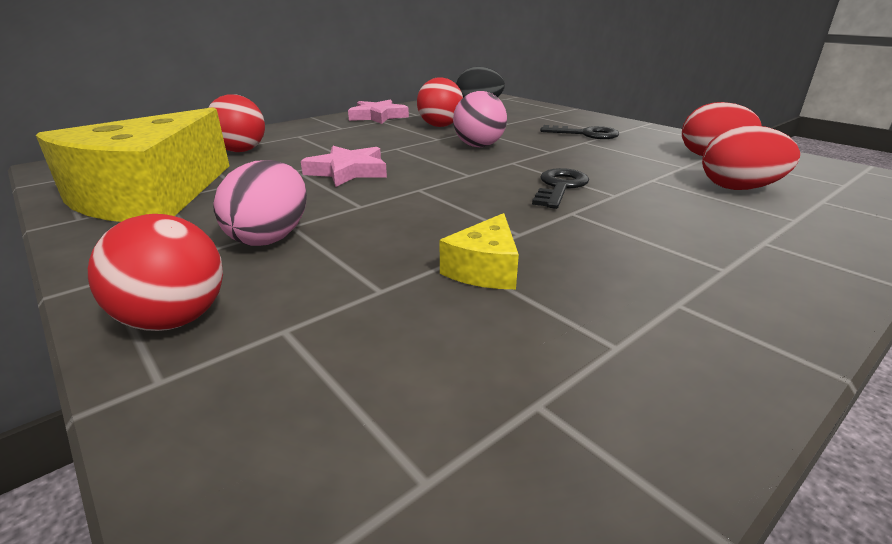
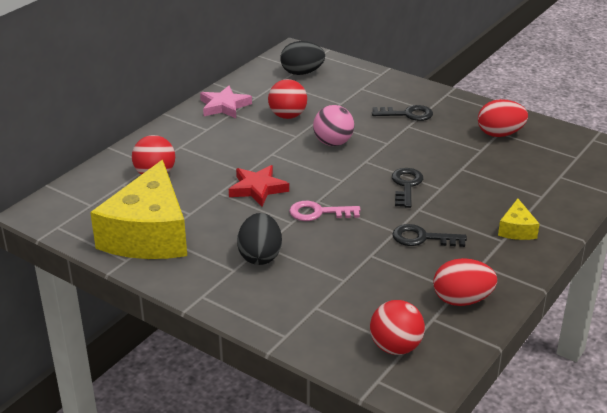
camera: 15 degrees left, 5 degrees up
red ball [88,214,223,331] -> red ball moved to [370,300,425,355]
pink egg [213,160,307,246] -> black egg [237,213,282,265]
pink star [301,146,387,187] -> red star [229,165,289,206]
yellow cheese [440,213,519,289] -> yellow cheese moved to [498,199,540,240]
red egg [702,125,800,190] -> red egg moved to [434,258,497,306]
none -> pink key [289,201,361,221]
none -> black key [393,224,467,247]

